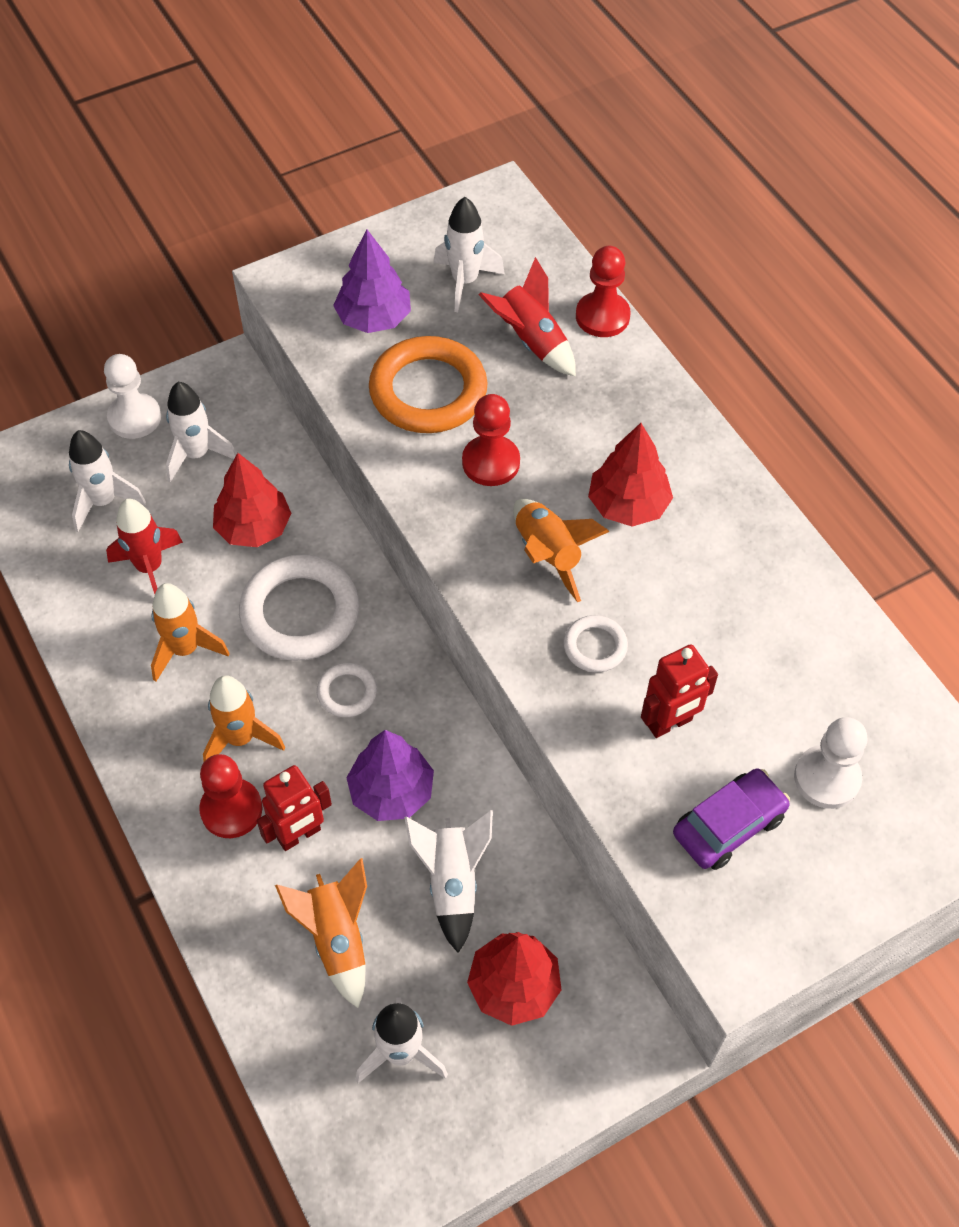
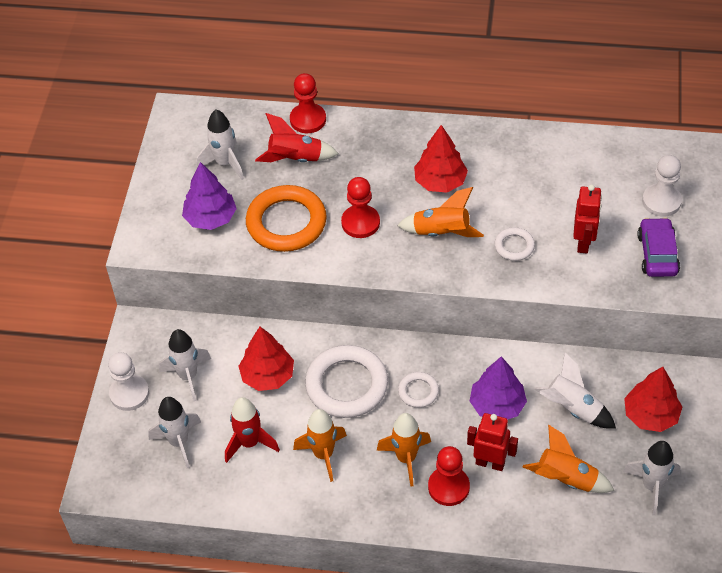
camera: 50 degrees left, 5 degrees down
red robot [257,765,332,851] -> red robot turned 75 degrees counterclockwise [467,413,518,471]

